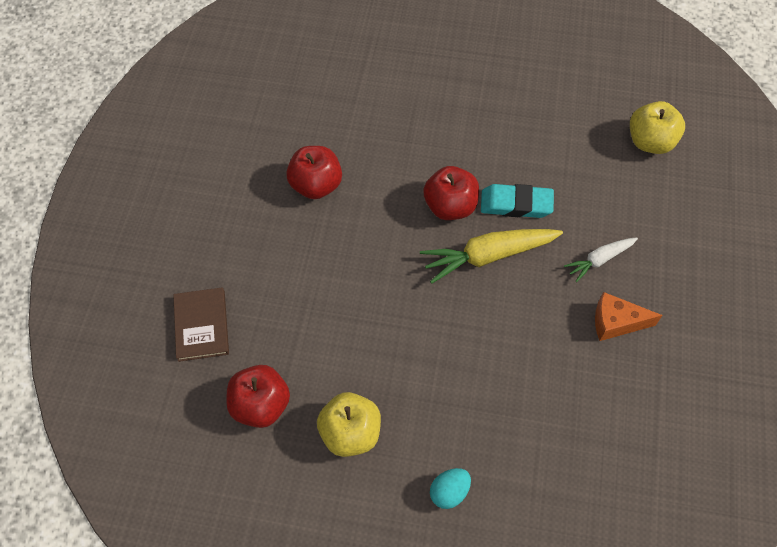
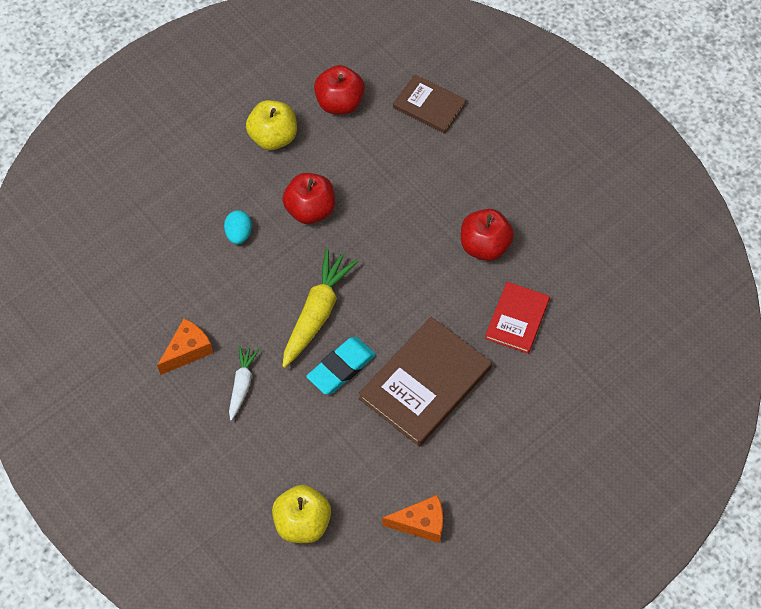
camera: 130 degrees right, 0 degrees up
red apple [423,166,479,220] -> red apple moved to [282,173,335,224]
turquoise egg [430,468,471,509] -> turquoise egg moved to [224,210,252,244]
none -> brown book [359,317,492,447]
none -> orange cheese [382,495,443,543]
none -> red book [485,282,550,354]

